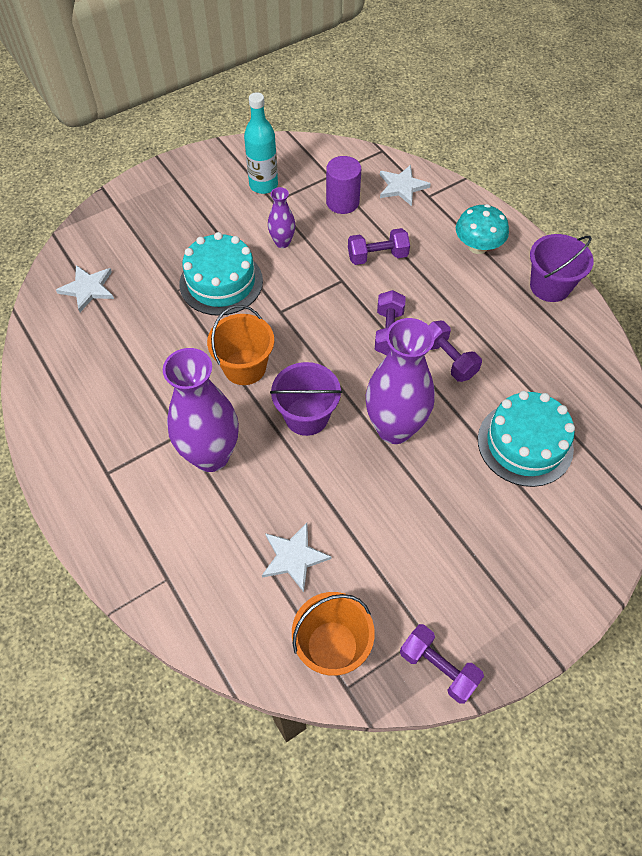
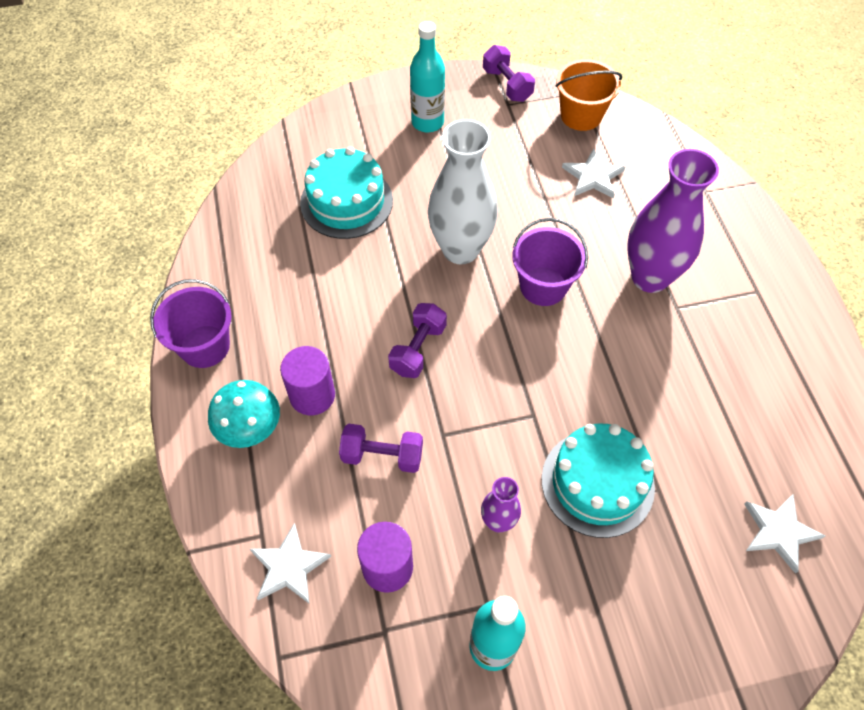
camera: 160 degrees left, 0 degrees up
orange bucket [207,305,274,385] -> none
purple vase [366,318,435,444] -> white vase [428,119,498,264]
purple dumbbell [428,321,482,382] -> none
none -> purple cylinder [280,346,335,415]
none -> turquoise bottle [410,21,445,132]

